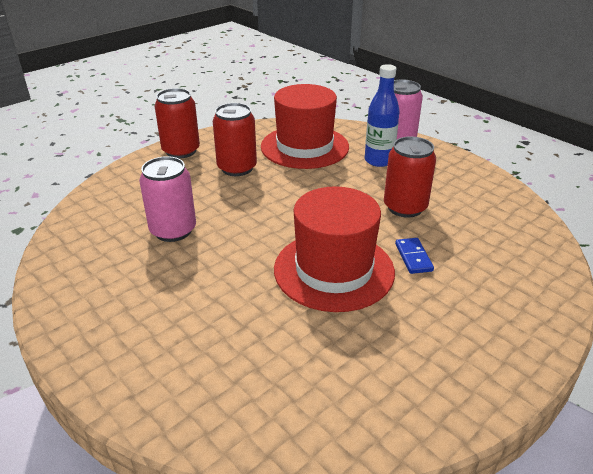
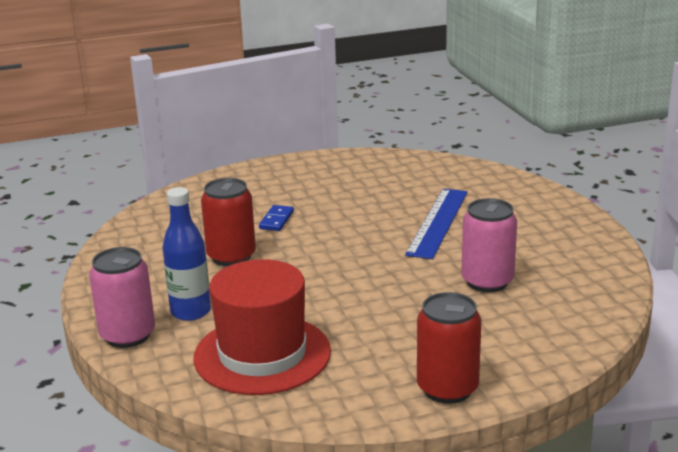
camera: 155 degrees left, 10 degrees down
red can [213,103,257,176] -> none
red hat [274,186,395,312] -> none
none -> blue ruler [405,189,468,259]

